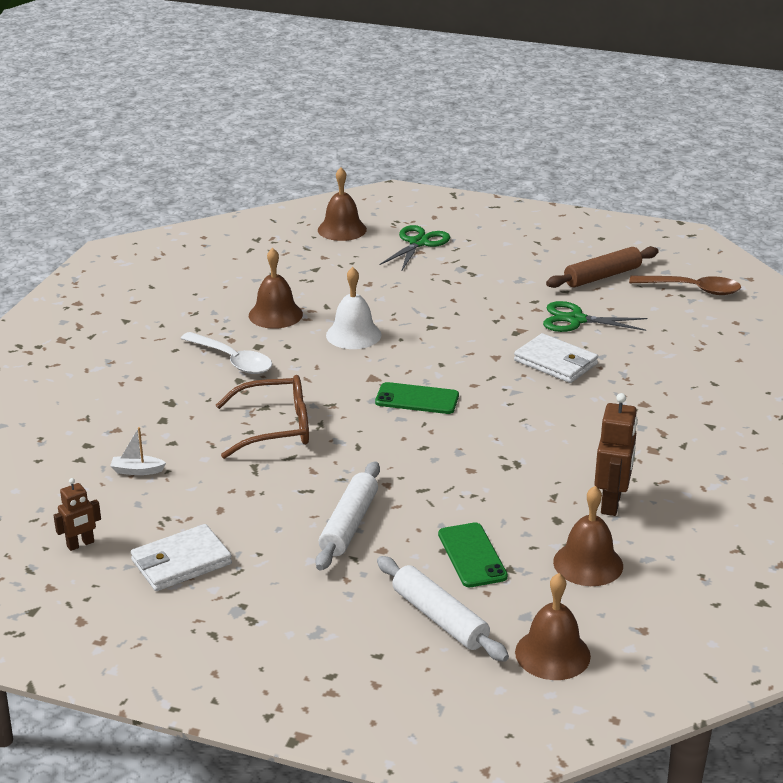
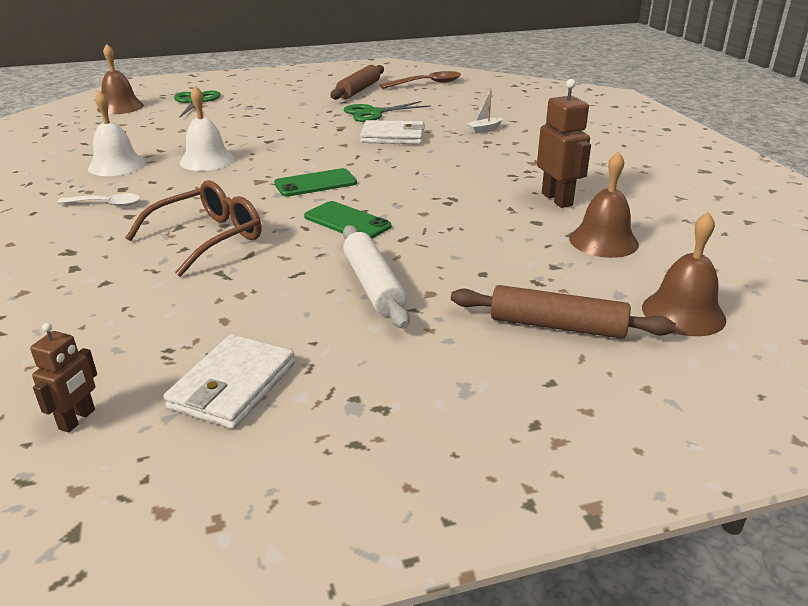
camera: 35 degrees left, 0 degrees up
white boat [110,427,166,475] -> white boat moved to [467,89,503,134]
white spoon [180,332,272,374] -> white spoon [58,193,140,207], size x0.66
brown bell [249,248,303,329] -> white bell [88,90,145,176]
white rolling pin [377,556,509,662] -> brown rolling pin [451,285,676,339]
green phone [438,522,508,587] -> green phone moved to [304,201,392,239]

